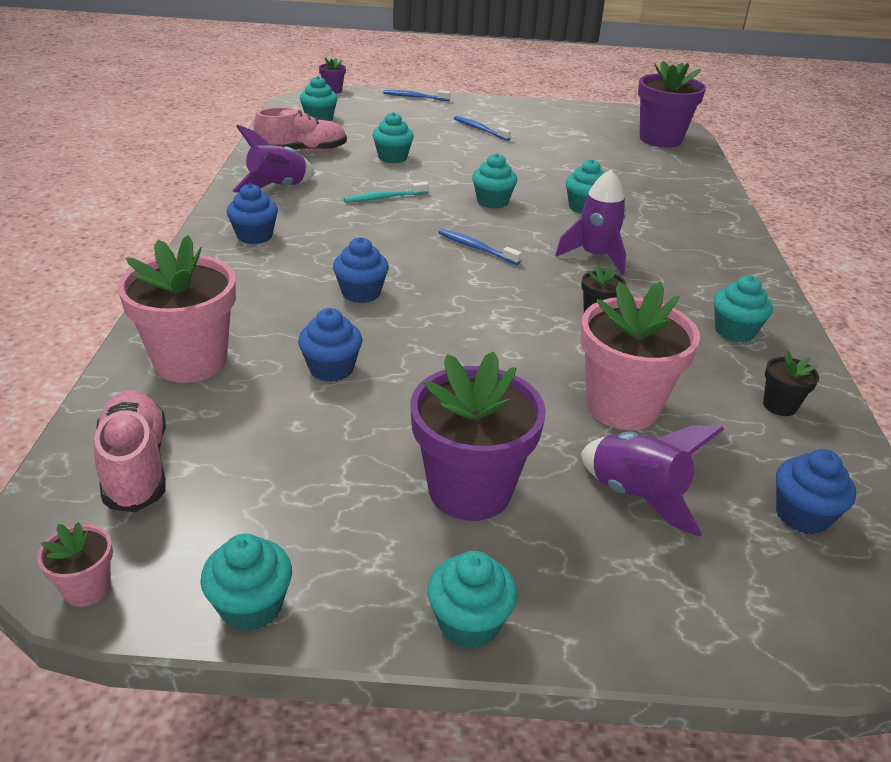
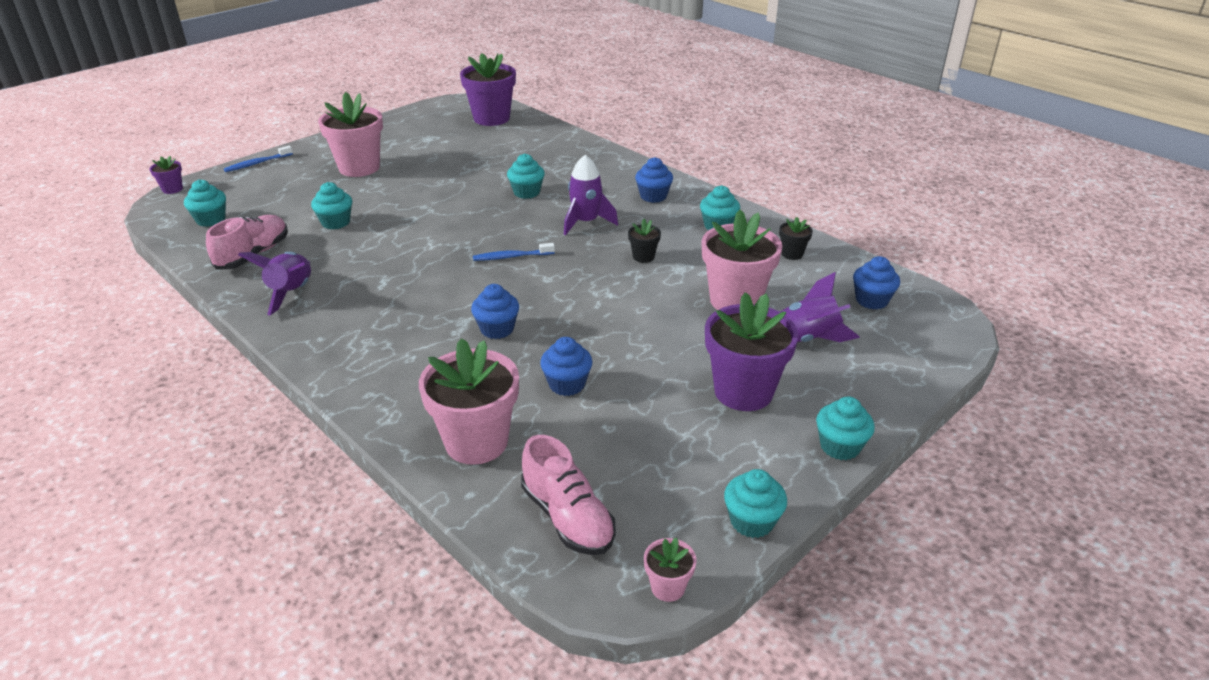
camera: 45 degrees left, 0 degrees up
pink shoe [94,390,166,512] -> pink shoe turned 150 degrees counterclockwise [521,435,616,555]
blue cupcake [226,183,278,244] -> blue cupcake moved to [635,157,673,203]
turquoise toothbrush [343,182,429,203] -> none
blue toothbrush [454,116,511,141] -> pink flower pot [318,92,383,177]
turquoise cupcake [472,153,517,209] -> none

